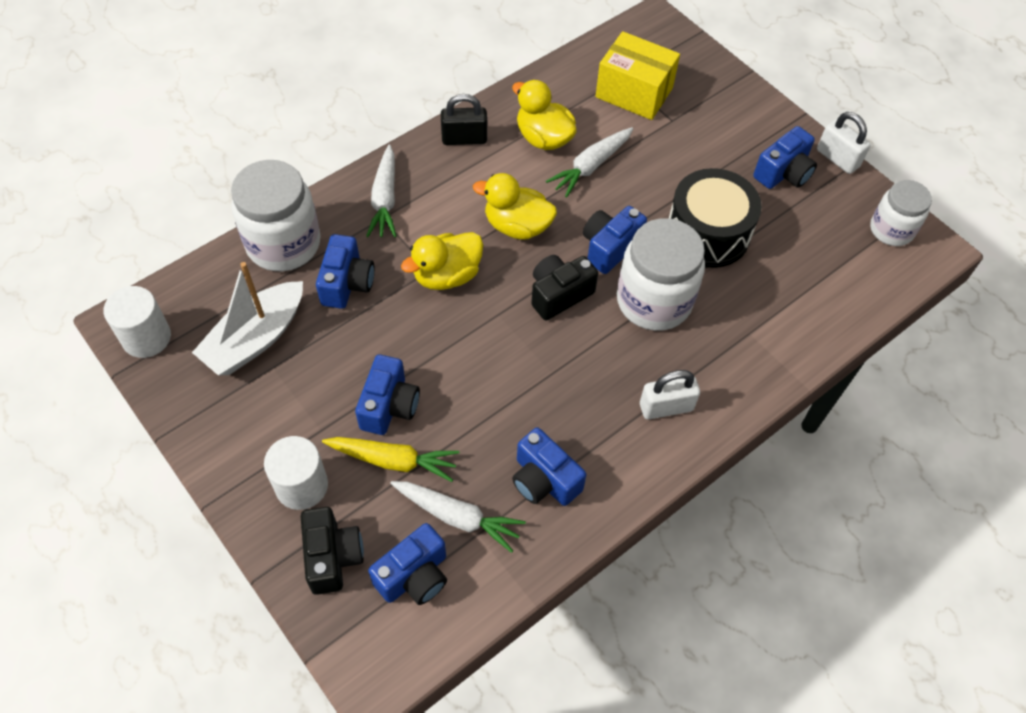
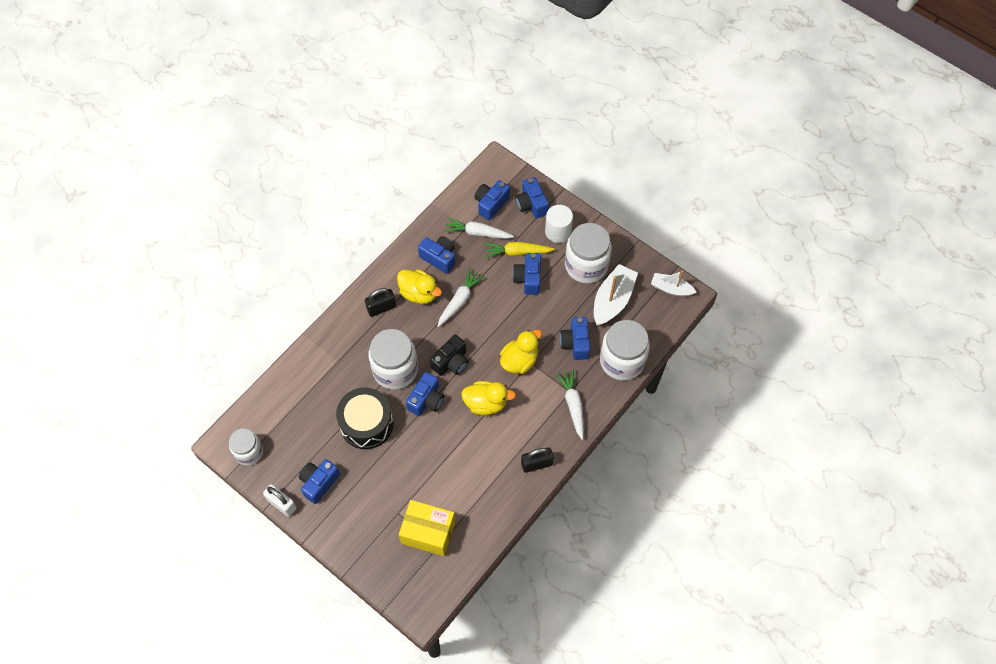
camera: 170 degrees right, 5 degrees up
white cylinder [104,286,171,358] -> white boat [651,271,697,296]
black camera [301,507,364,595] -> blue camera [515,177,549,218]
yellow duck [512,80,577,150] -> yellow duck moved to [397,269,442,304]
white carrot [546,127,633,198] -> white carrot moved to [438,268,485,327]
white padlock [640,370,700,419] -> black padlock [365,288,396,317]
none -> white jar [565,223,612,283]

